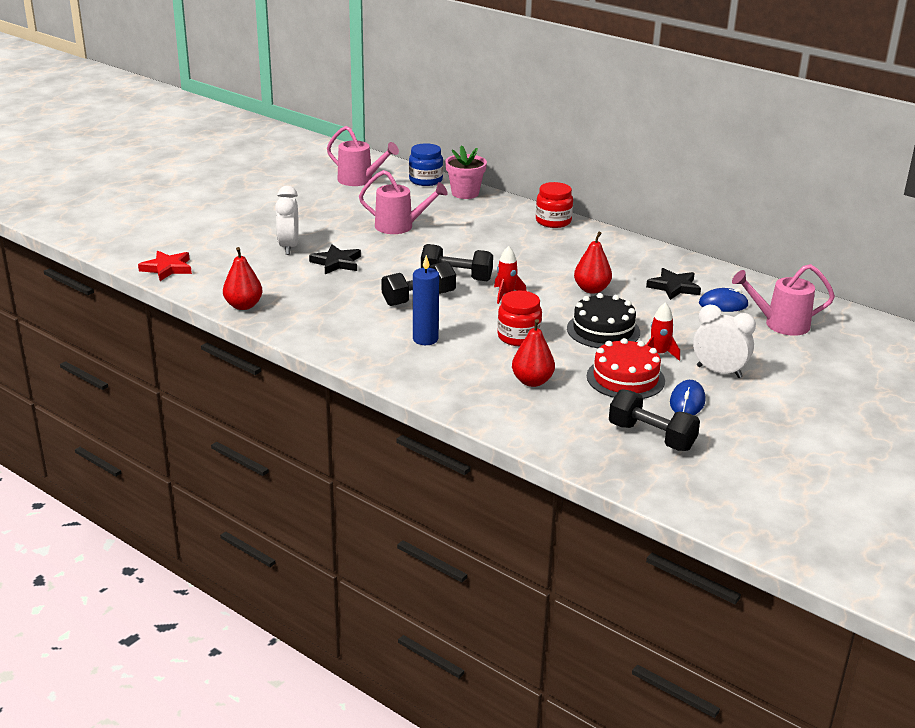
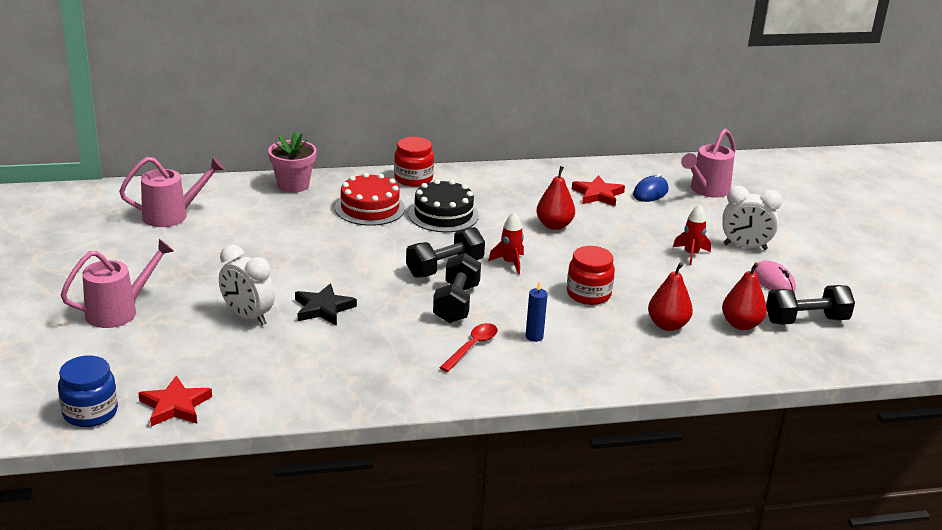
camera: 50 degrees left, 0 degrees up
red pear [223,247,262,310] -> red pear moved to [722,262,767,330]
pink watering can [359,170,448,234] -> pink watering can moved to [61,239,174,328]
blue jar [409,143,443,186] -> blue jar moved to [58,355,118,427]
blue candle [413,255,439,345] -> blue candle [526,281,548,342], size x0.64
black cake [567,293,640,348] -> black cake moved to [408,179,479,232]
red cake [587,338,665,399] -> red cake moved to [335,173,405,226]
black star [646,268,701,300] -> red star [572,175,625,206]
blue mouse [670,380,705,415] -> pink mouse [754,261,796,292]
white clock [693,305,756,378] -> white clock turned 150 degrees counterclockwise [722,186,782,250]
none -> red spoon [440,323,498,372]

